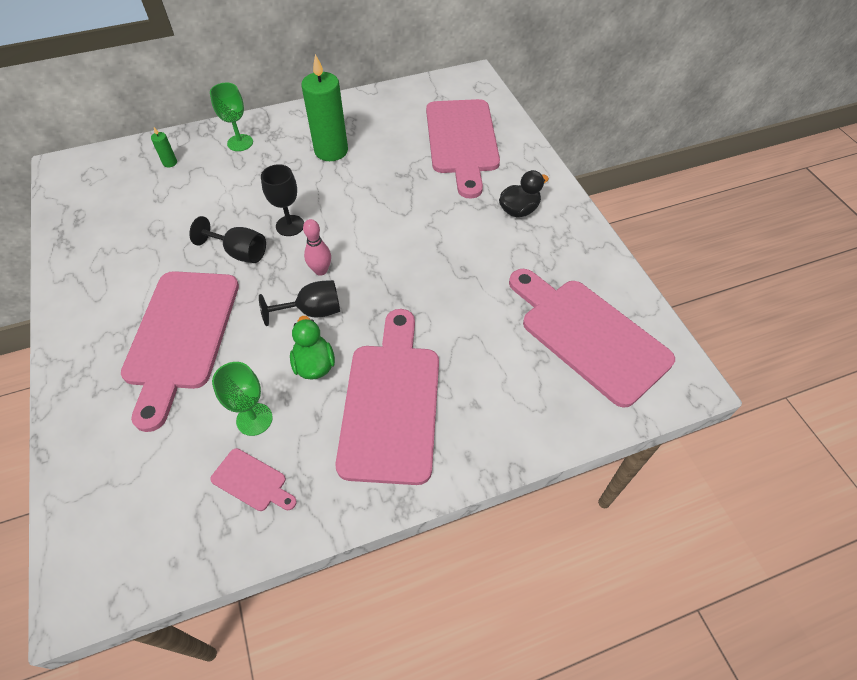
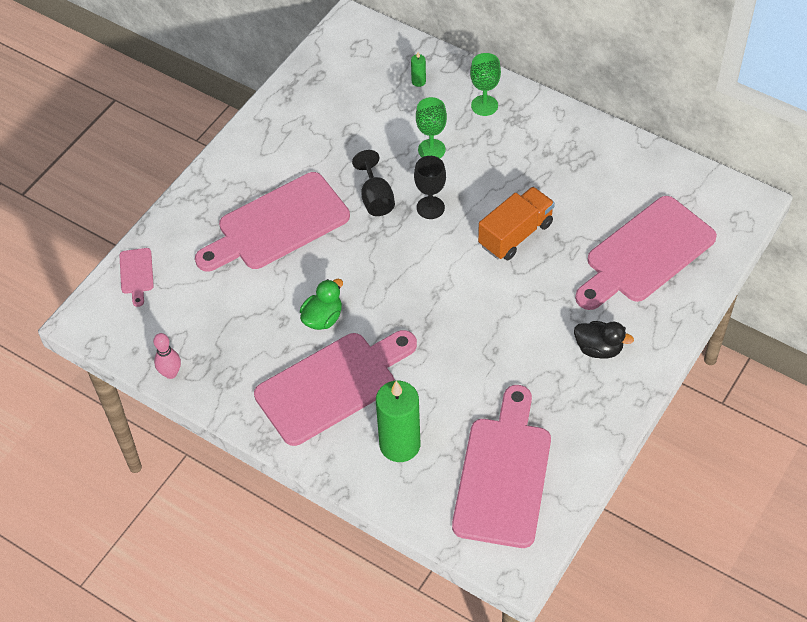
camera: 55 degrees right, 0 degrees up
pink cutting board [210,448,297,511] -> pink cutting board moved to [119,248,154,307]
green goblet [212,362,273,436] -> green goblet moved to [416,97,447,158]
black goblet [259,280,340,326] -> none
green candle [301,54,348,161] -> green candle moved to [376,381,420,462]
pink bowling pin [303,219,331,276] -> pink bowling pin moved to [153,333,181,379]
none -> orange truck [478,187,555,260]

